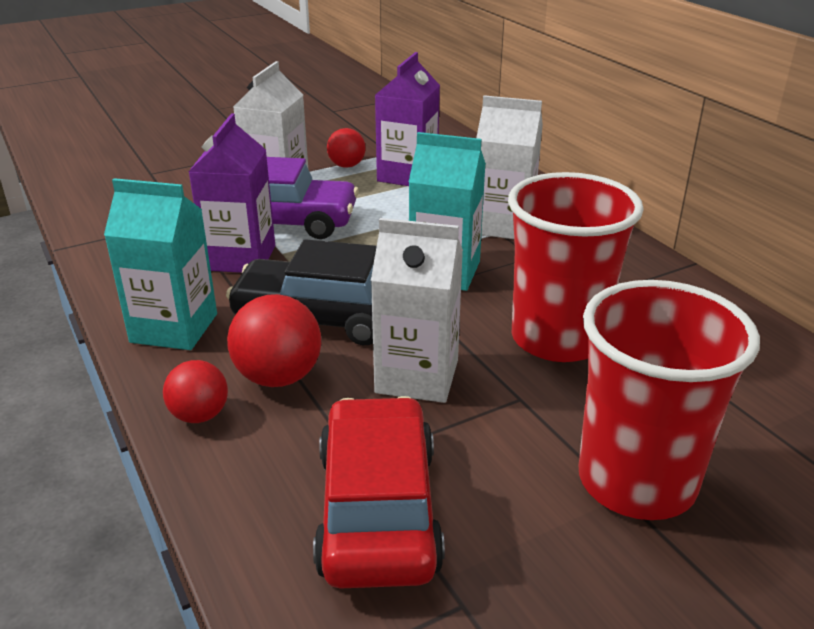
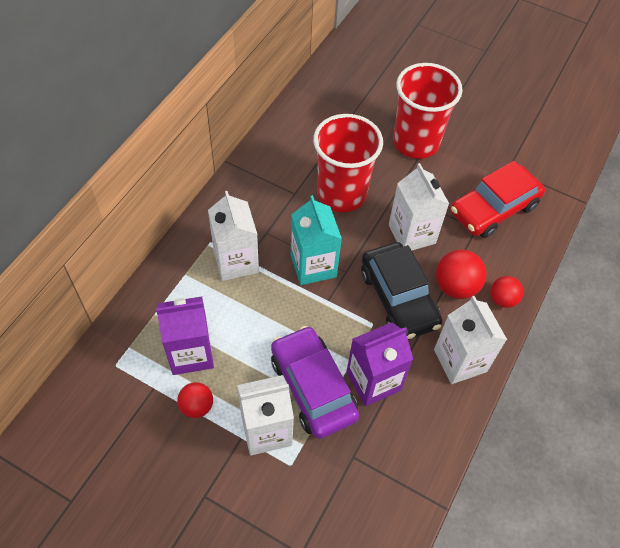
camera: 125 degrees left, 25 degrees up
turquoise carton [104,178,217,350] -> white carton [434,296,507,384]

